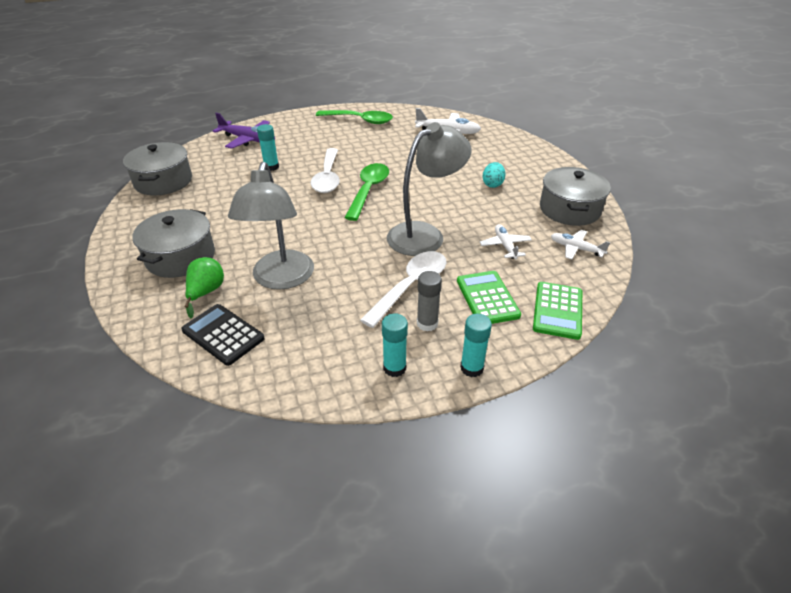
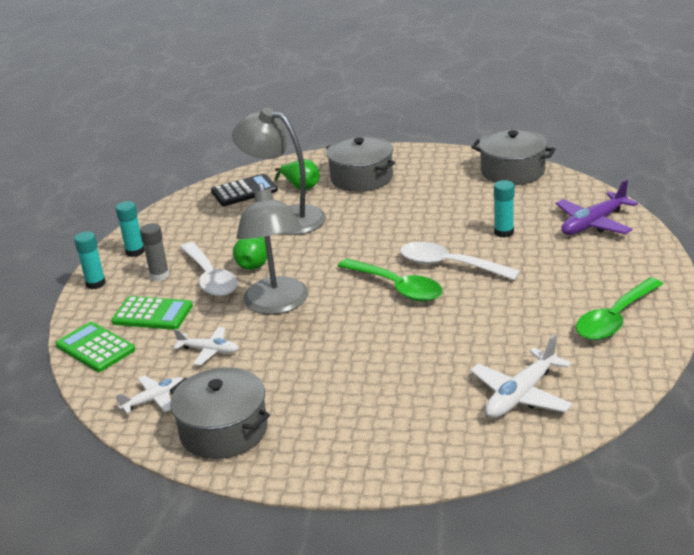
camera: 120 degrees right, 10 degrees down
turquoise egg [482,162,506,188] -> none
none -> green pear [233,237,267,270]

